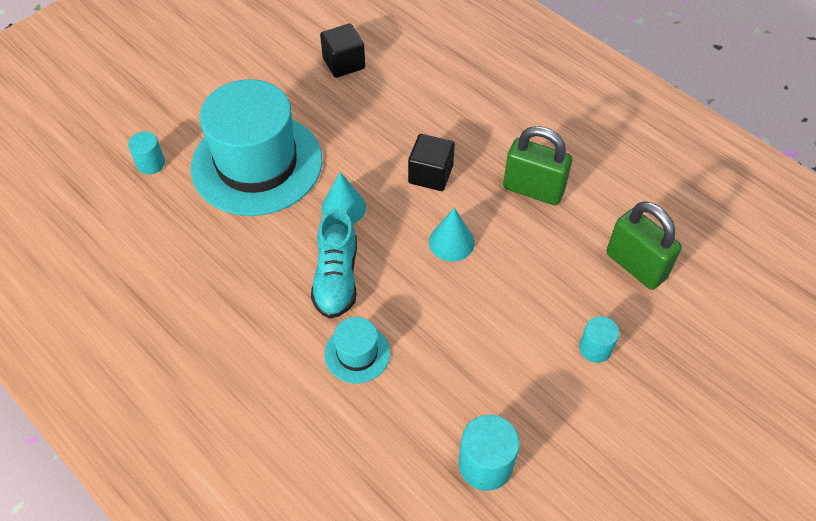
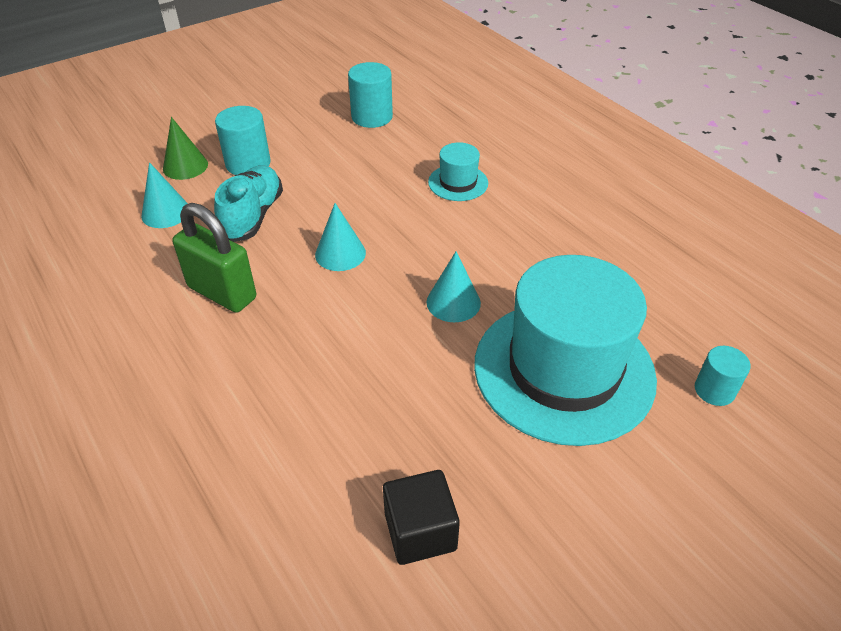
camera: 170 degrees left, 10 degrees down
turquoise shoe [311,209,357,319] -> turquoise shoe moved to [214,165,283,242]
black cube [408,134,455,191] -> none
turquoise cylinder [579,316,619,363] -> turquoise cylinder [215,106,271,175], size x1.55
green padlock [606,201,682,290] -> turquoise cone [141,162,188,228]
none -> green cone [163,117,208,180]

